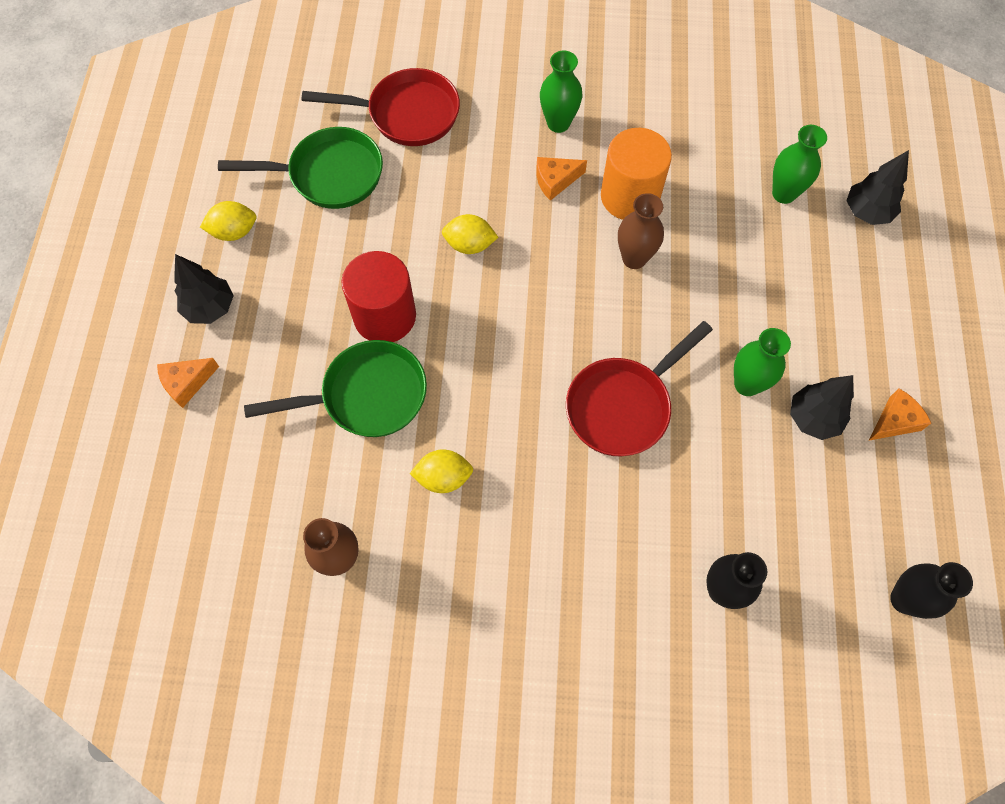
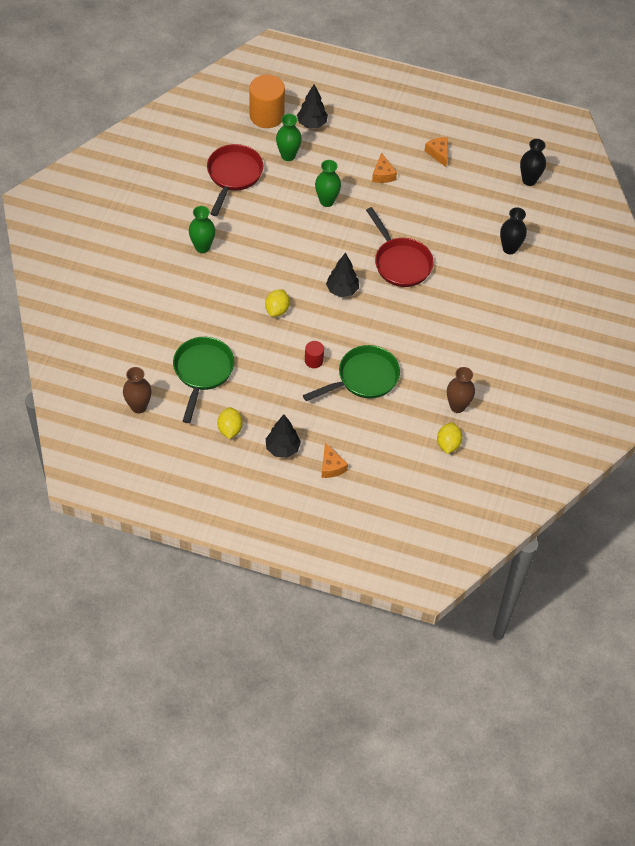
camera: 80 degrees left, 10 degrees down
green pan [244,340,427,437] -> green pan turned 60 degrees clockwise [303,345,400,401]
red pan [302,68,460,146] -> red pan moved to [207,144,263,216]
red cylinder [341,251,416,342] -> red cylinder [305,341,324,368], size x0.49
yellow lemon [410,449,473,493] -> yellow lemon moved to [437,422,462,454]
orange cheese [536,157,587,201] -> orange cheese moved to [372,152,397,183]
orange cylinder [601,128,672,220] -> orange cylinder moved to [249,75,285,128]
brown vase [618,193,664,269] -> brown vase moved to [123,367,152,414]
green vase [734,328,791,396] -> green vase moved to [315,160,341,207]
black tree [790,375,854,440] -> black tree moved to [326,253,359,297]

